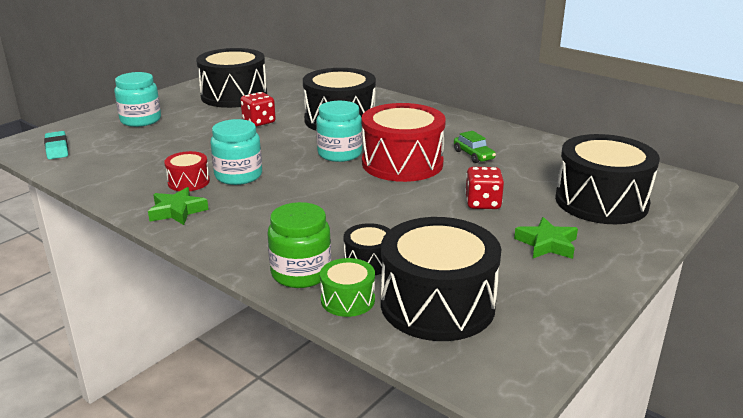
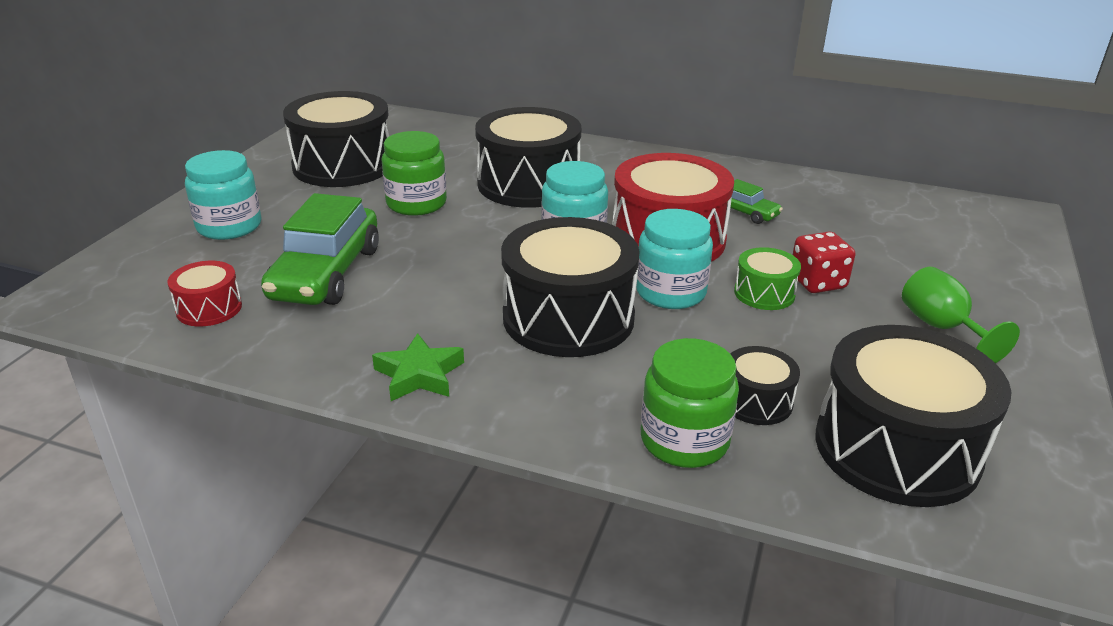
camera: 20 degrees left, 5 degrees up
turquoise eraser [44,131,68,159] -> none
red drum [164,151,210,191] -> red drum moved to [167,261,242,326]
turquoise jar [210,119,262,185] -> turquoise jar moved to [636,209,713,309]
red dice [240,92,276,127] -> green jar [382,131,447,216]
green drum [320,258,375,317] -> green drum moved to [734,247,801,310]
green star [514,217,578,259] -> green goblet [902,267,1020,363]
black drum [555,134,660,224] -> black drum moved to [501,217,640,357]
none -> green car [261,193,379,305]

